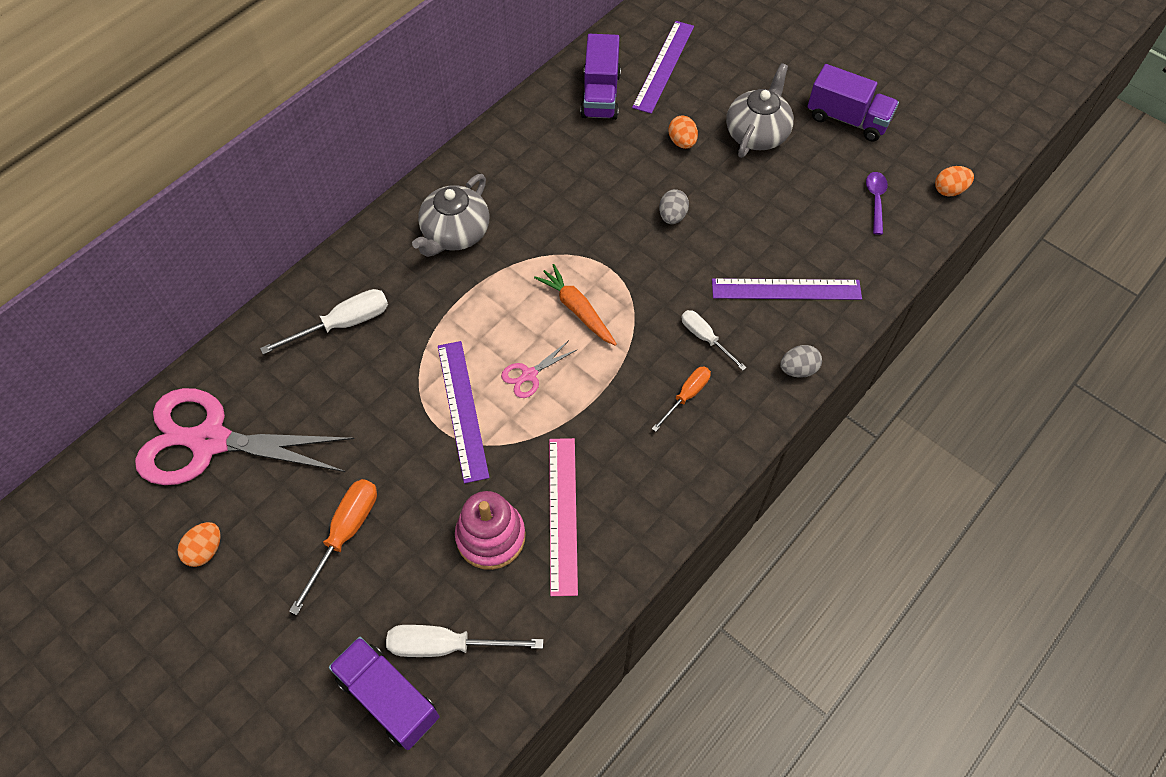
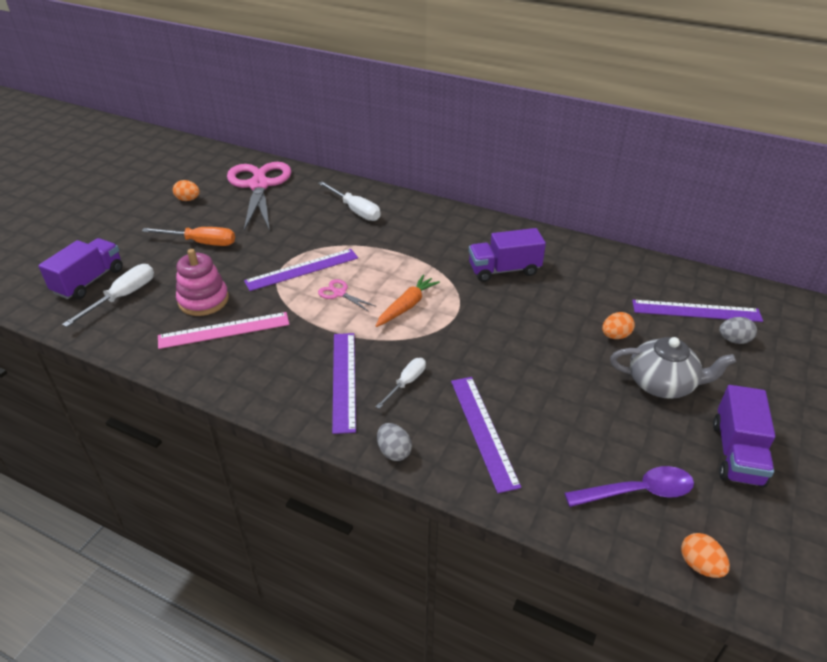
camera: 75 degrees right, 20 degrees down
white screwdriver [386,625,543,657] -> white screwdriver turned 45 degrees clockwise [62,264,154,327]
grey teapot [412,174,489,257] -> none
purple truck [580,34,621,120] -> purple truck moved to [469,228,546,282]
orange screwdriver [652,366,711,432] -> purple ruler [332,333,356,434]
grey egg [659,189,689,224] -> grey egg moved to [719,317,757,344]
purple spoon [866,172,888,235] -> purple spoon [565,466,694,507], size x1.50

